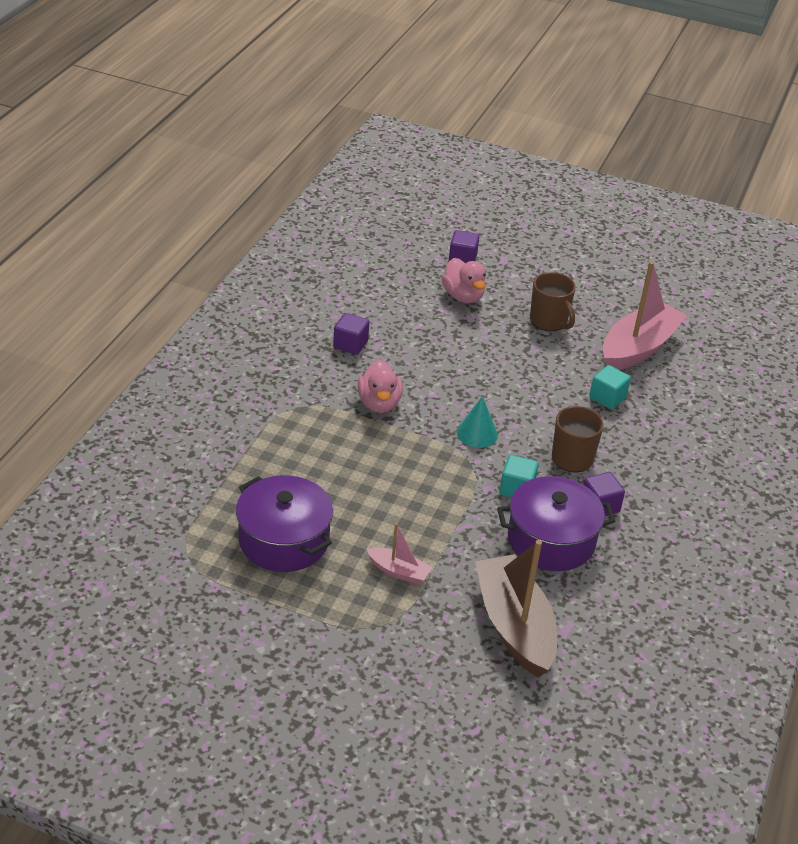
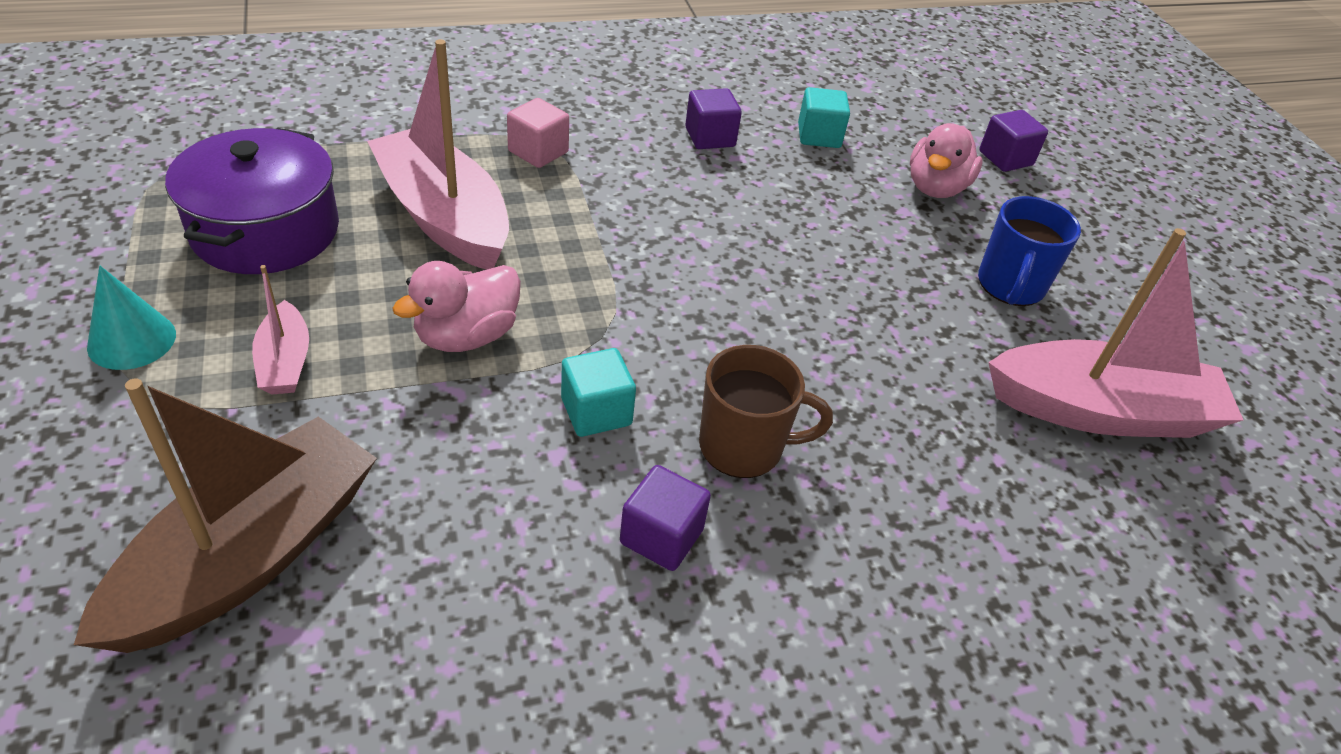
camera: 50 degrees right, 5 degrees up
pink duck [358,360,403,413] -> pink duck moved to [392,261,521,352]
turquoise cone [457,396,498,448] -> turquoise cone moved to [87,266,176,370]
purple pot [497,476,615,571] -> none
brown mug [530,272,576,331] -> blue mug [978,196,1081,306]
turquoise cube [589,365,631,409] -> turquoise cube moved to [798,87,850,148]
none -> pink boat [367,39,509,270]
none -> pink cube [507,98,569,168]

